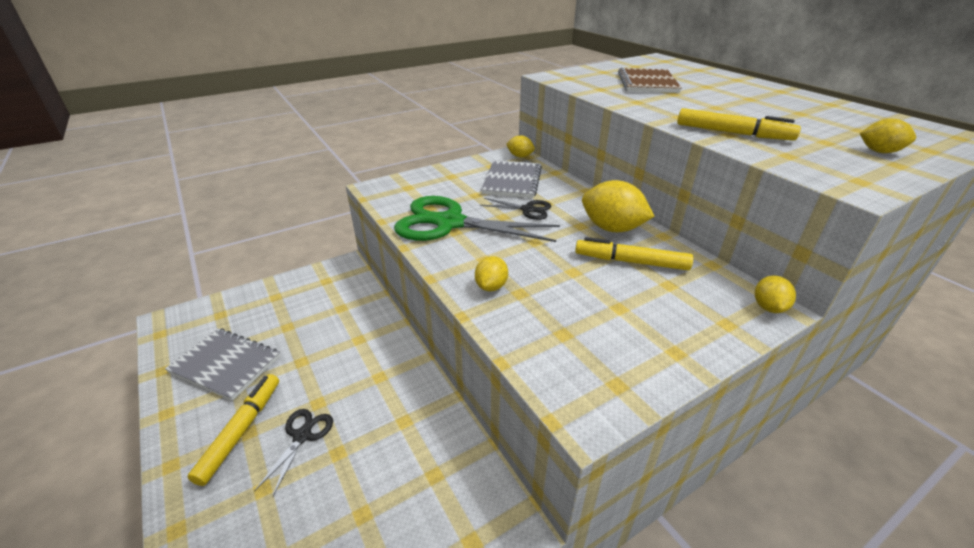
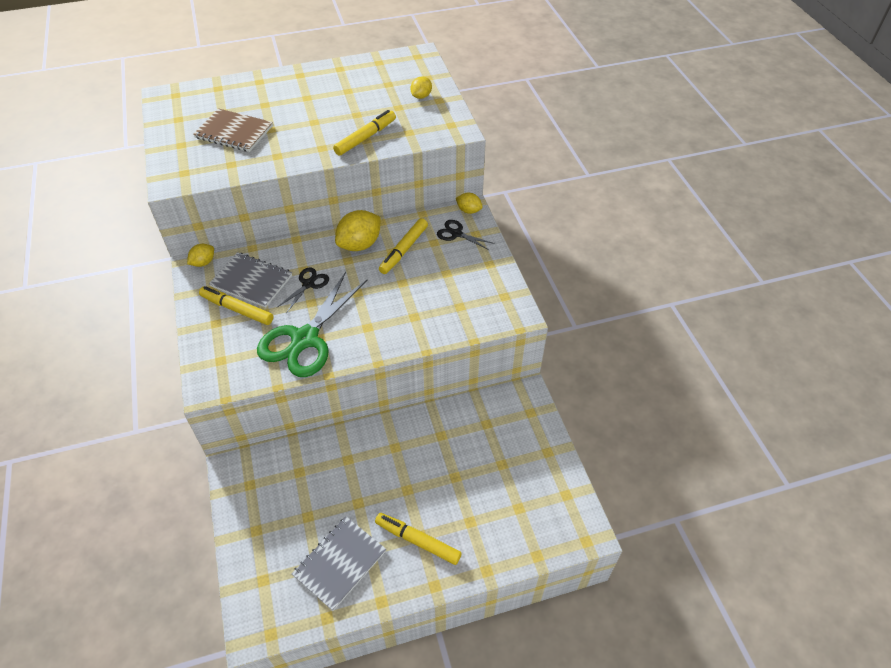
camera: 75 degrees left, 15 degrees up
black scissors [254,409,333,496] -> black scissors moved to [437,220,494,250]
yellow lemon [475,256,508,291] -> none
none -> yellow marker [199,286,273,325]

